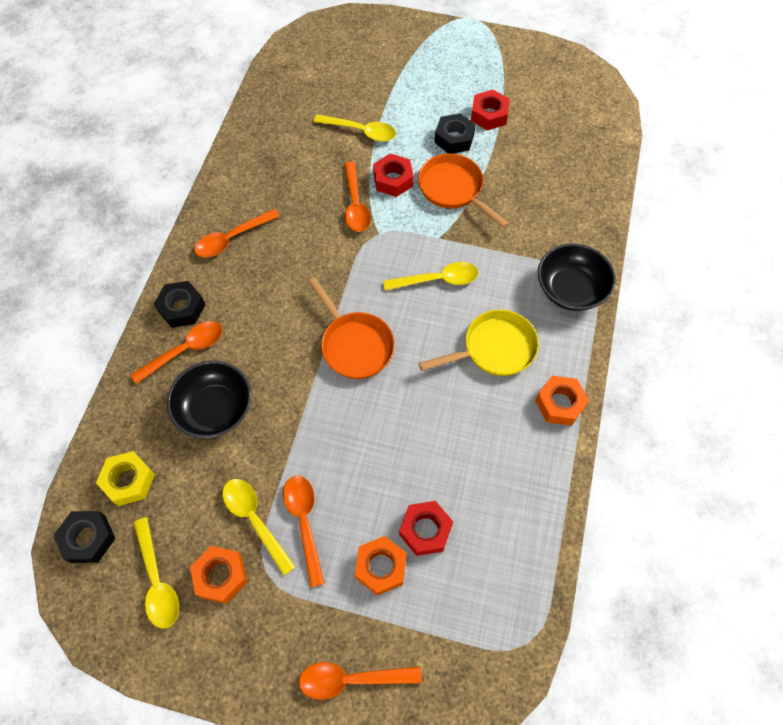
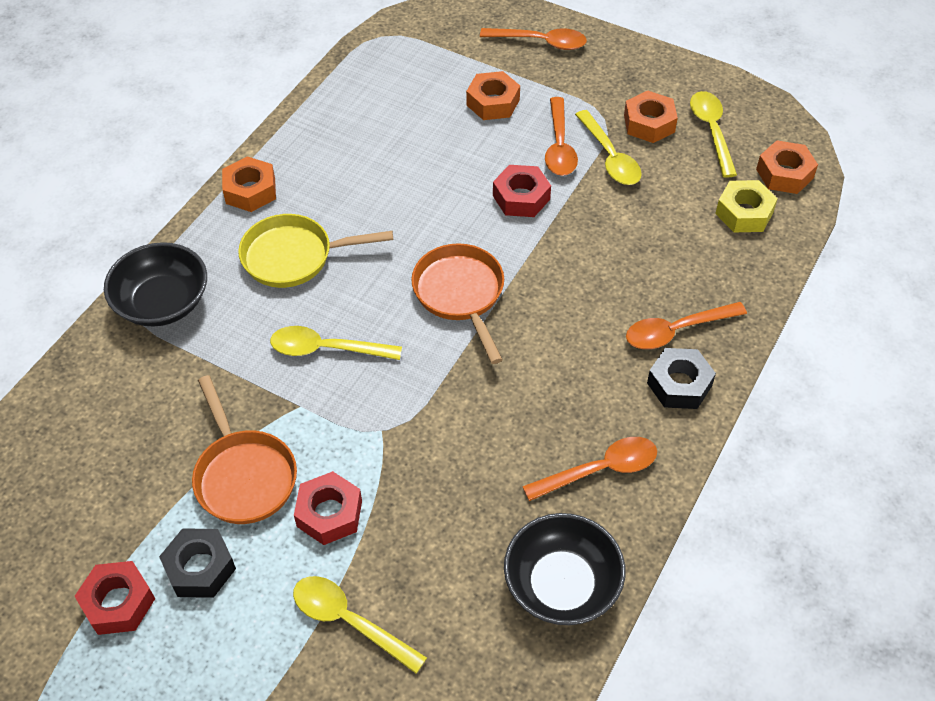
camera: 165 degrees left, 10 degrees down
black nut [53,511,115,563] -> orange nut [756,140,818,194]
black bowl [167,361,252,438] -> black bowl moved to [504,513,626,625]
orange spoon [344,162,371,232] -> none
red nut [399,501,453,556] -> red nut moved to [493,165,551,217]

